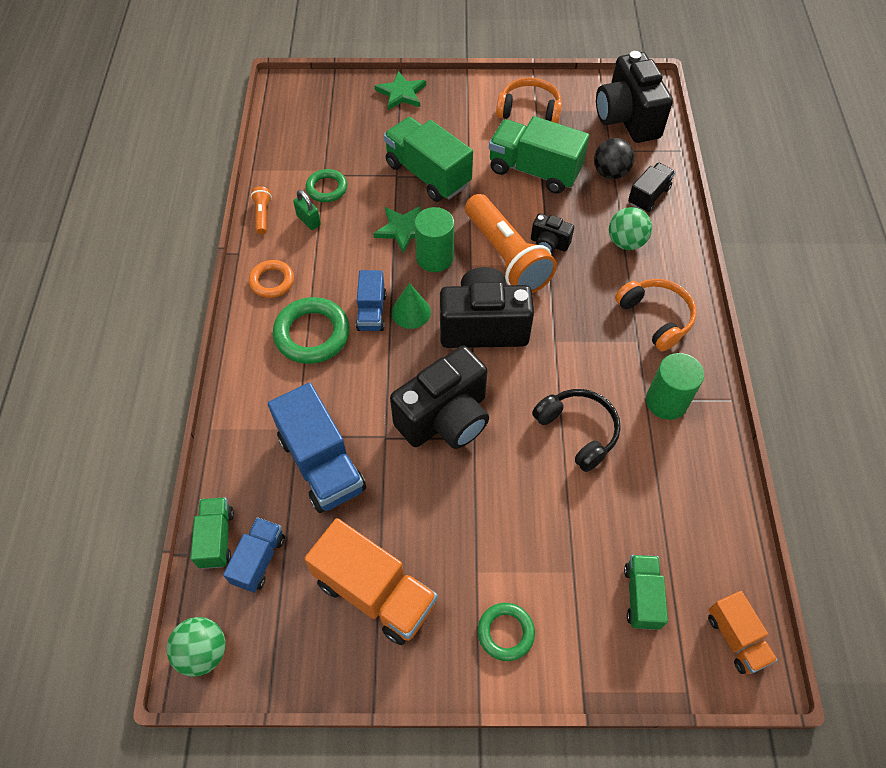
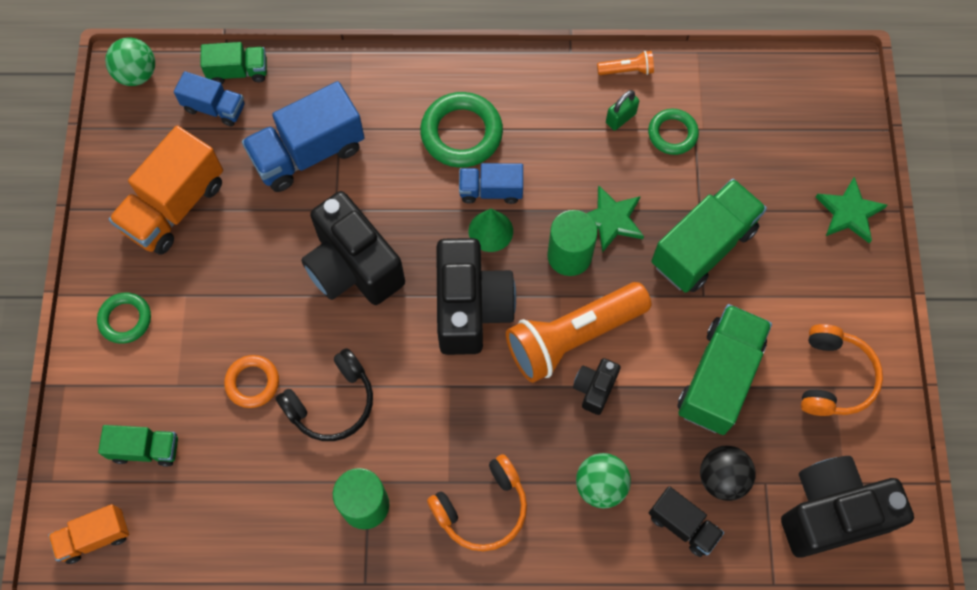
camera: 90 degrees right, 10 degrees up
orange ring [249,260,294,298] -> orange ring moved to [224,355,279,408]

